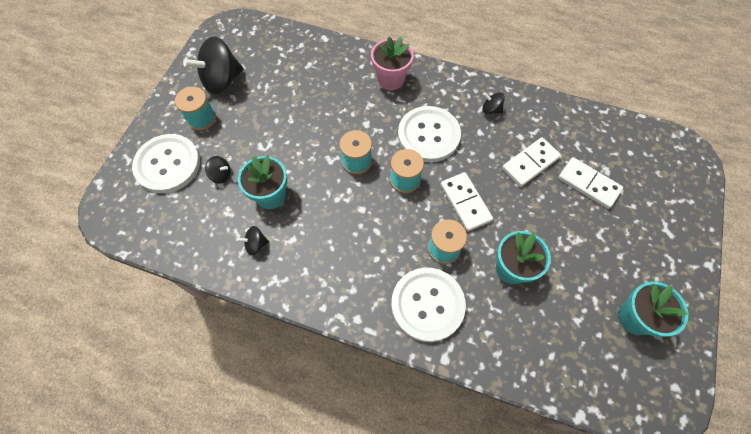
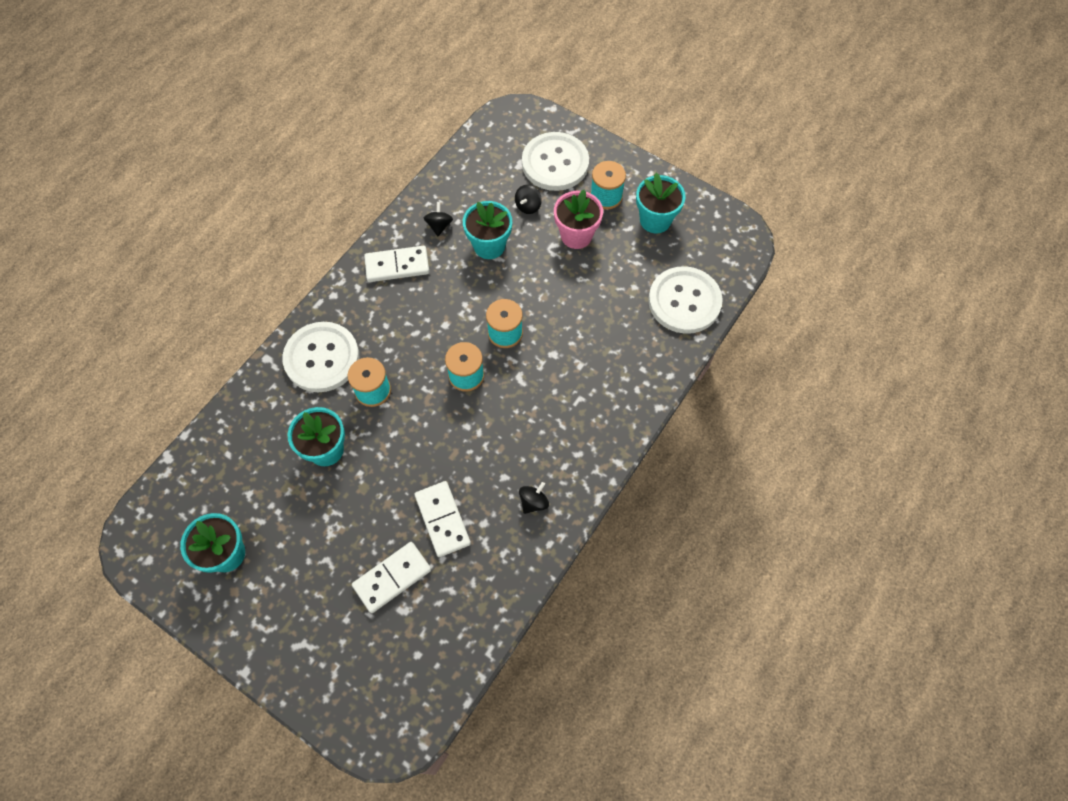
camera: 105 degrees right, 0 degrees up
black spinning top [183,36,243,94] -> turquoise flower pot [636,173,686,233]
pink flower pot [371,36,414,90] -> pink flower pot moved to [554,190,603,249]
white button [398,106,461,162] -> white button moved to [648,266,723,334]
white domino [440,172,493,232] -> white domino moved to [364,246,429,282]

